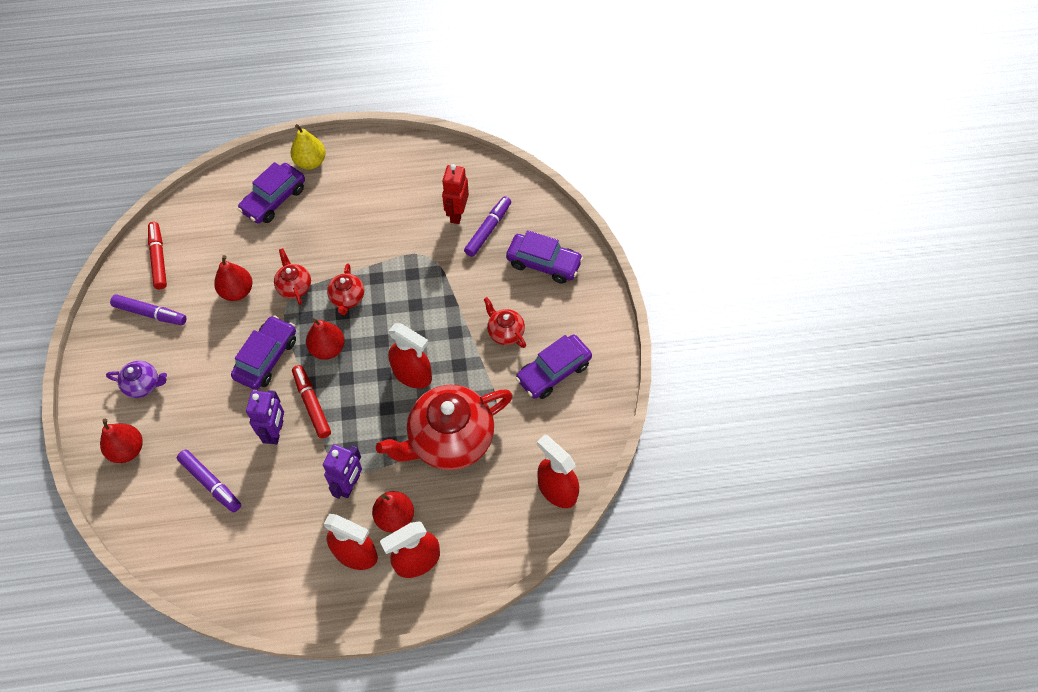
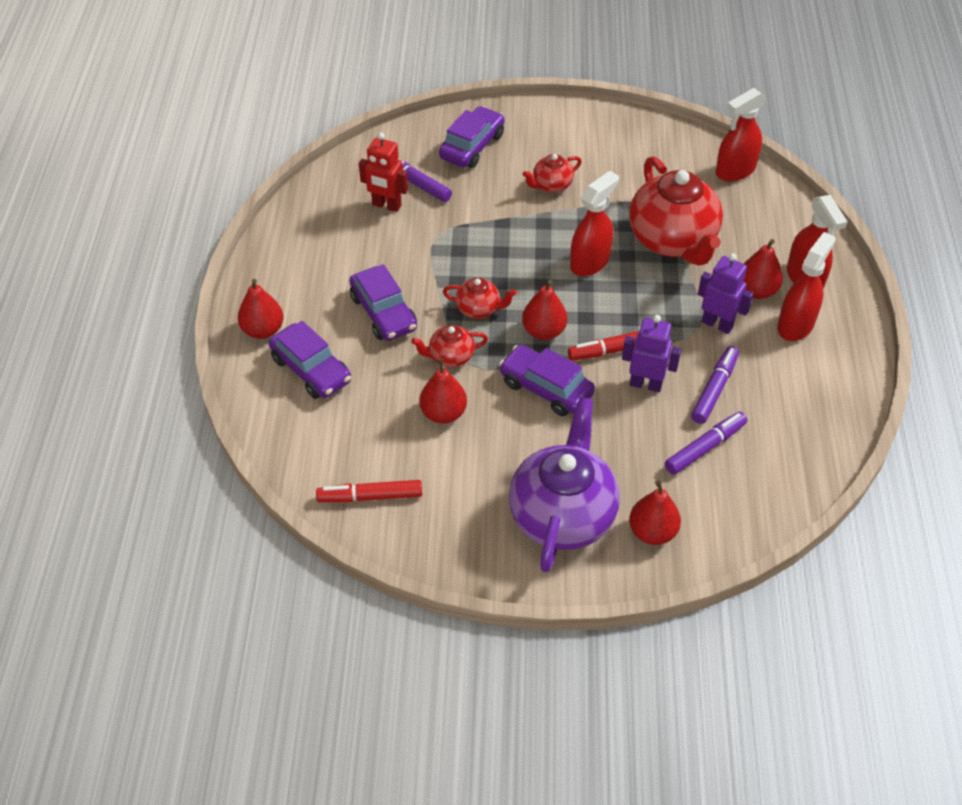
camera: 80 degrees left, 10 degrees down
purple teapot [106,361,167,398] -> purple teapot [509,397,620,573], size x2.17
purple marker [110,295,186,325] -> purple marker moved to [691,346,739,424]
yellow pear [291,124,326,170] -> red pear [238,279,284,339]
purple car [515,335,592,399] -> purple car moved to [349,264,417,341]

